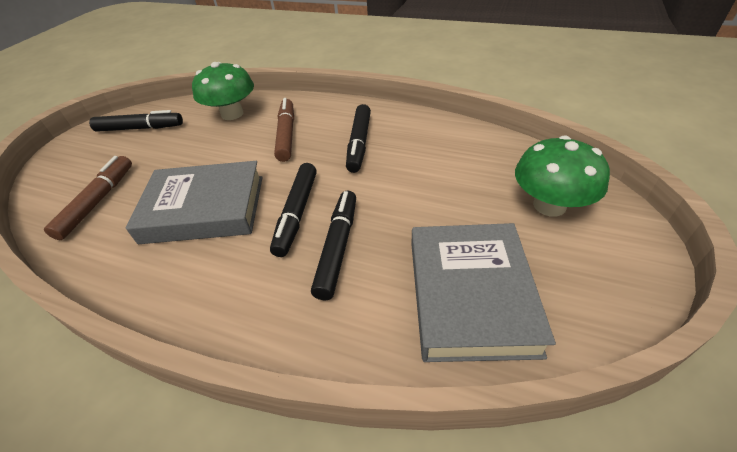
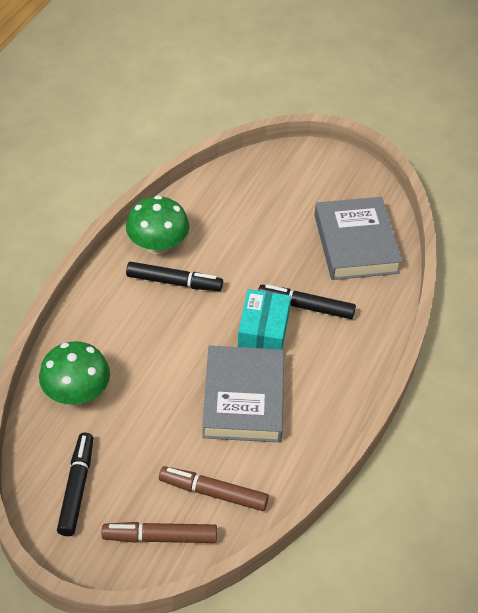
camera: 90 degrees left, 5 degrees up
black marker [270,163,317,257] -> turquoise box [238,289,291,349]
brown marker [274,98,294,162] -> brown marker moved to [102,522,217,543]
grey book [412,223,556,362] -> grey book turned 75 degrees clockwise [314,197,402,280]
green mushroom [515,135,610,217] -> green mushroom moved to [126,195,189,254]

